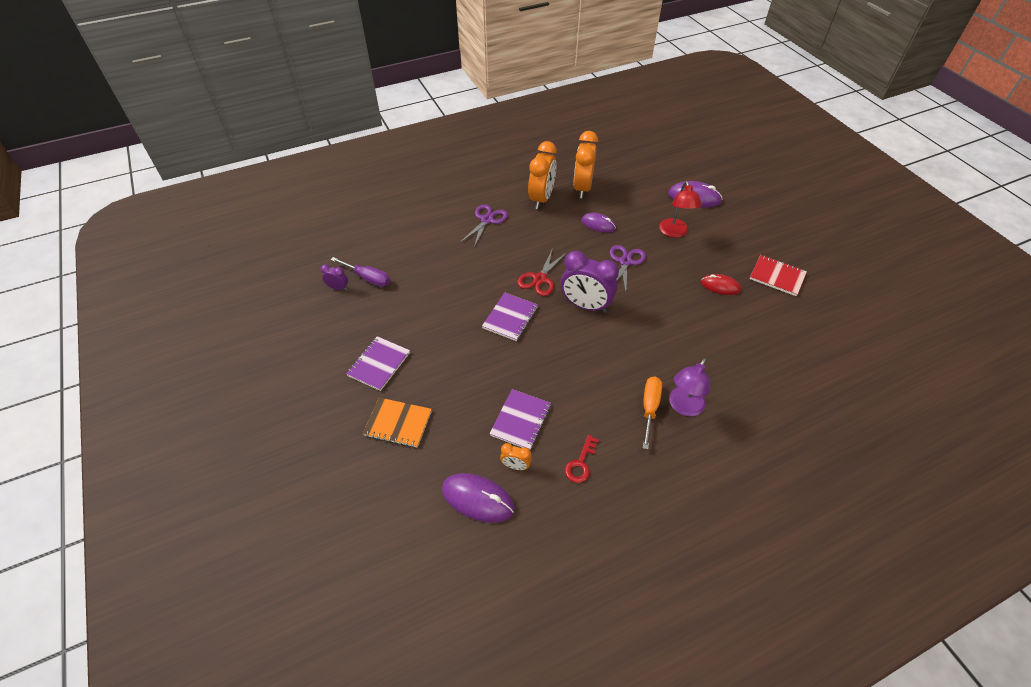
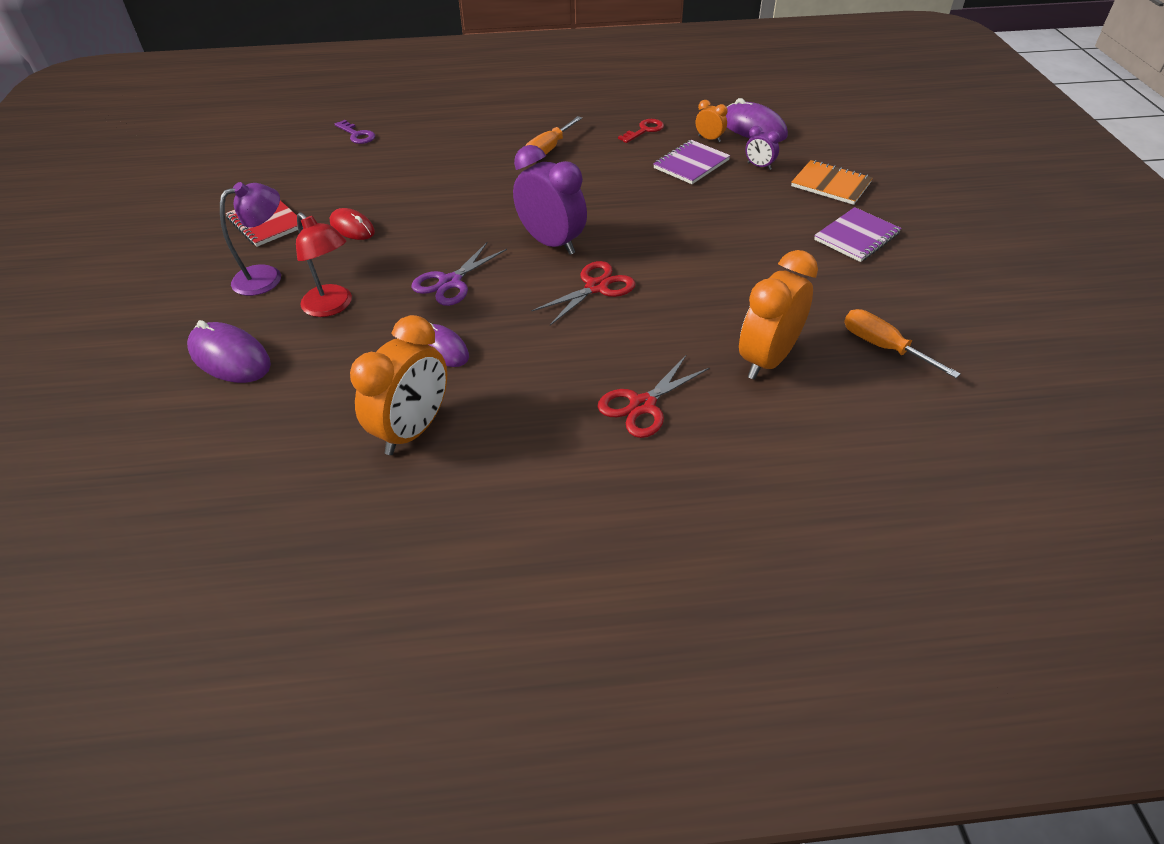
camera: 160 degrees left, 5 degrees down
purple clock [321,264,348,290] -> purple clock moved to [745,126,780,170]
purple screwdriver [331,257,390,287] -> orange screwdriver [844,309,961,378]
purple scissors [461,204,508,247] -> red scissors [598,354,710,438]
purple notebook [482,292,538,341] -> none
orange clock [528,141,556,209] -> orange clock moved to [739,250,818,380]
red lamp [659,181,702,238] -> red lamp turned 120 degrees clockwise [296,212,352,317]
purple lamp [669,358,710,416] -> purple lamp moved to [220,182,281,296]
none -> purple key [335,120,375,144]

